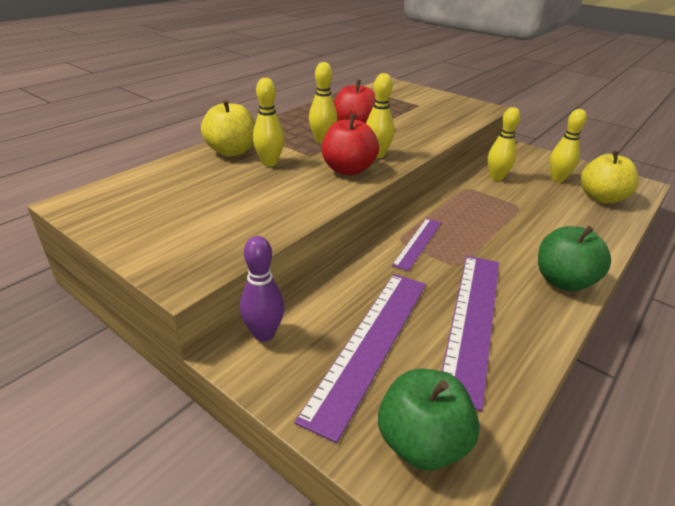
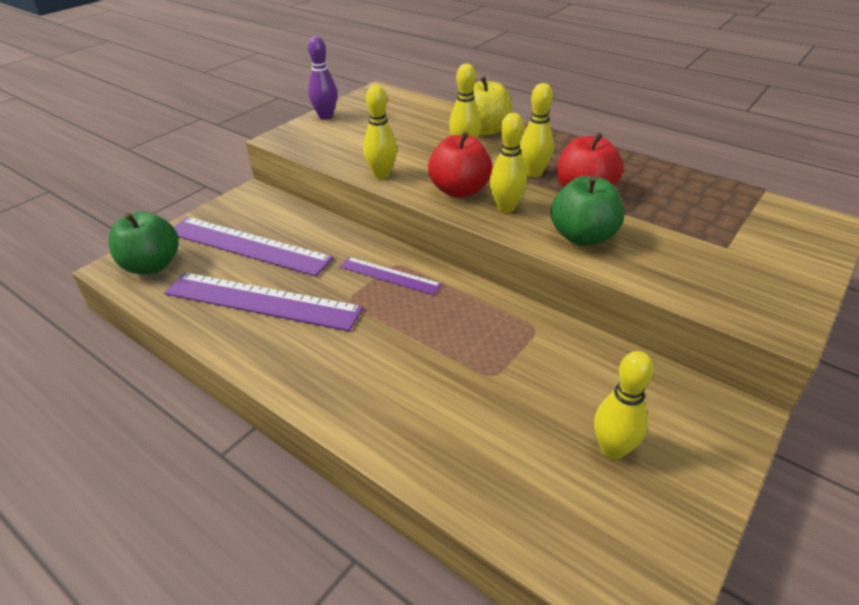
camera: 90 degrees right, 5 degrees up
purple bowling pin [240,236,284,342] -> purple bowling pin moved to [308,37,337,120]
yellow bowling pin [488,107,520,181] -> yellow bowling pin moved to [363,85,397,179]
green apple [538,226,611,291] -> green apple moved to [550,176,624,246]
yellow apple [581,150,639,203] -> none

